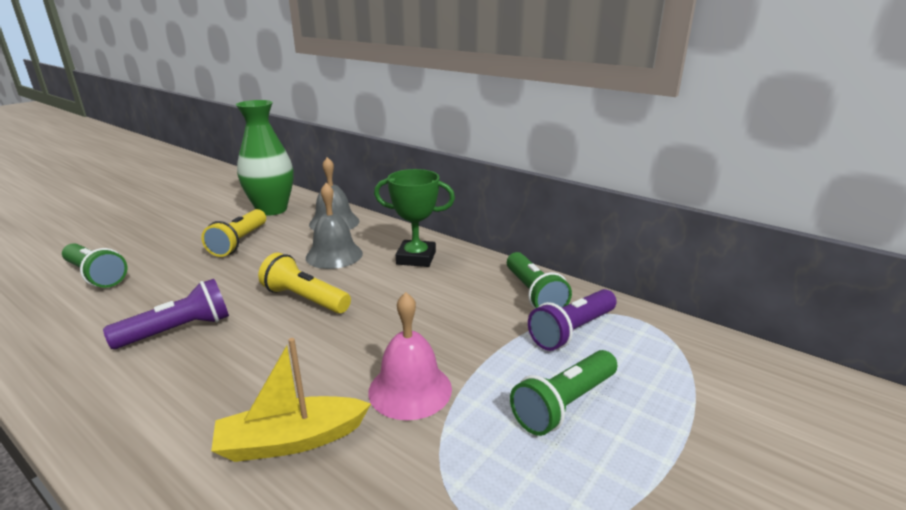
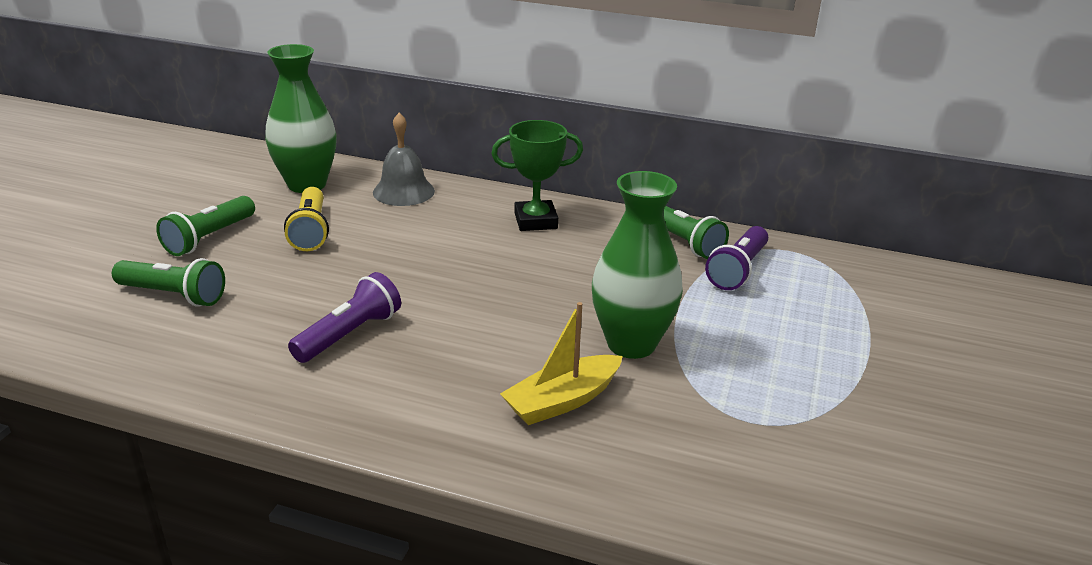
camera: 20 degrees left, 5 degrees up
yellow flashlight [258,253,351,314] -> none
grey bell [306,183,363,269] -> none
pink bell [368,292,452,420] -> green vase [592,171,683,359]
green flashlight [510,350,617,436] -> green flashlight moved to [156,196,255,256]

